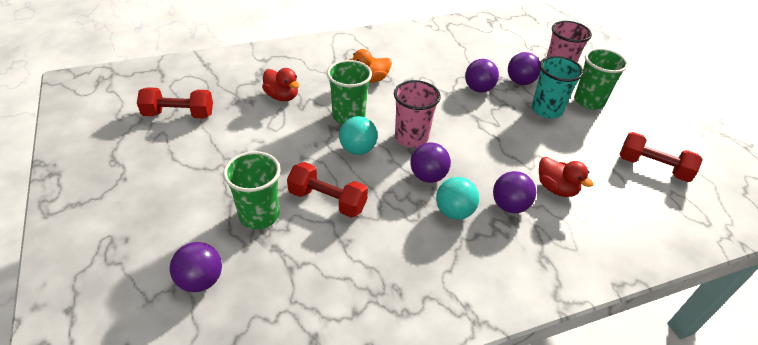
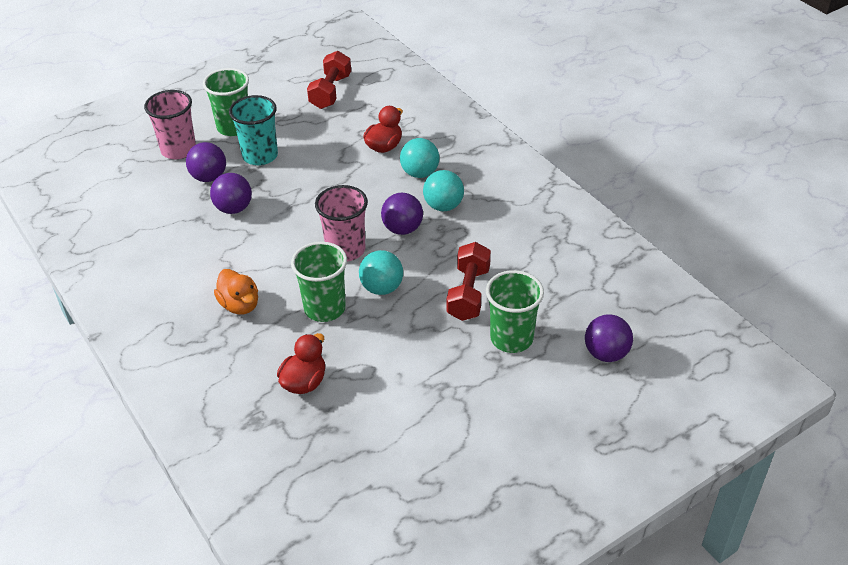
camera: 100 degrees left, 0 degrees up
red dumbbell [137,87,213,118] -> none
purple ball [493,171,536,213] -> turquoise ball [400,138,439,178]

